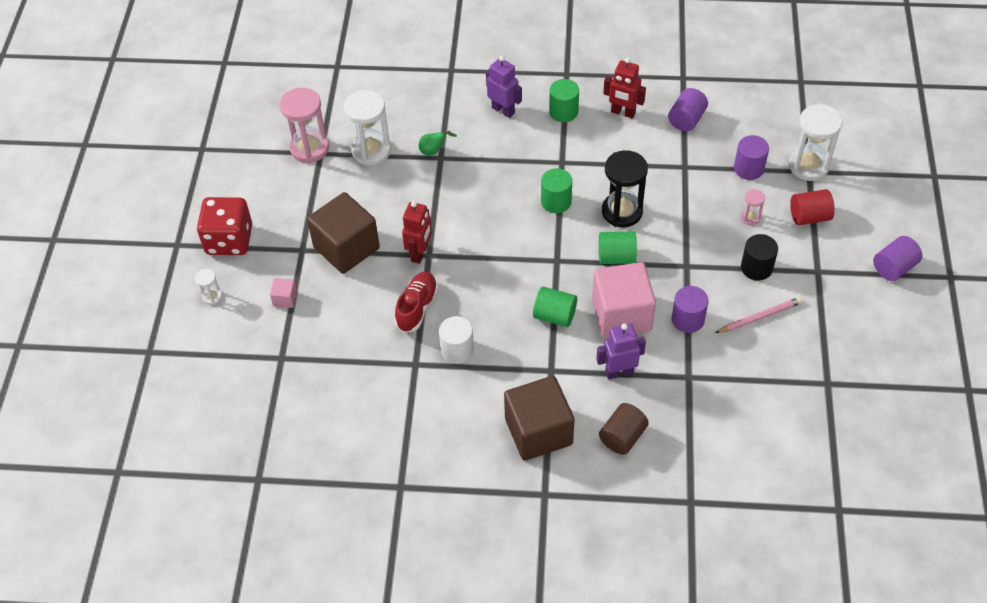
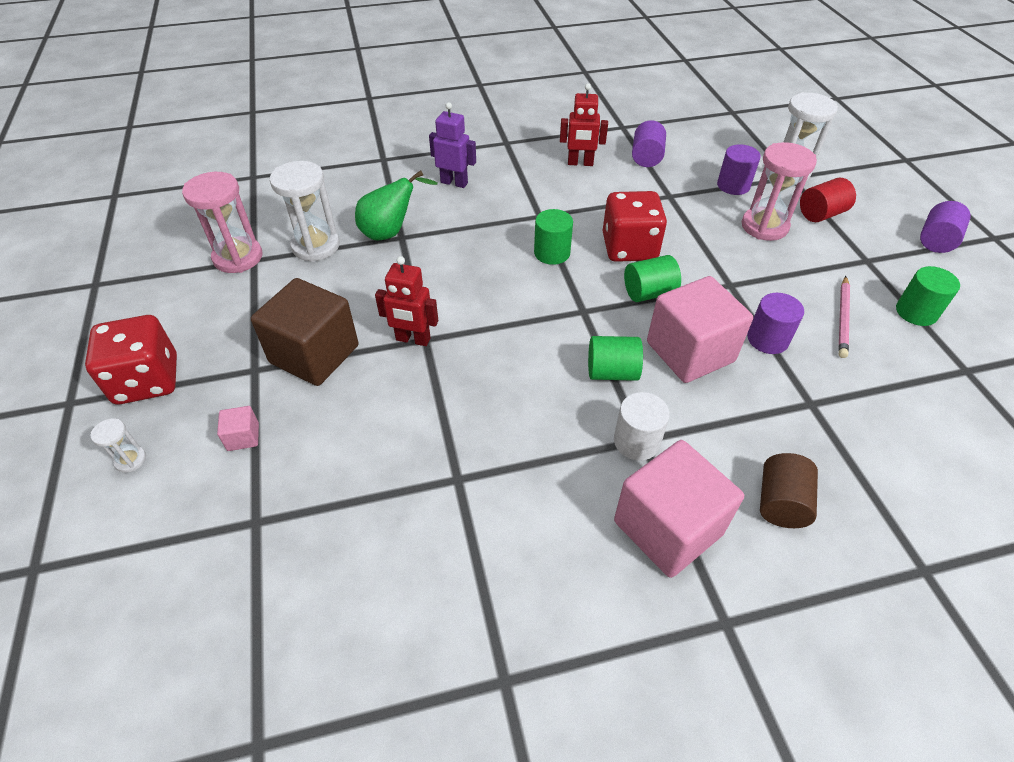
camera: 20 degrees left, 5 degrees down
red shoe [395,272,438,333] -> none
red robot [402,201,432,264] -> red robot turned 105 degrees clockwise [375,256,438,346]
green pear [419,131,457,155] -> green pear [355,171,438,240], size x1.87
white cylinder [439,316,474,364] -> white cylinder moved to [614,392,670,461]
brown cube [504,376,574,461] -> pink cube [614,440,744,578]
green cylinder [549,79,579,122] -> green cylinder moved to [896,266,960,326]
purple robot [596,323,646,379] -> none
black hourglass [602,150,648,227] -> red dice [603,191,667,262]
pink pencil [715,297,803,333] -> pink pencil turned 150 degrees clockwise [838,276,850,358]
pink hourglass [741,189,765,225] -> pink hourglass [742,142,817,241], size x2.11
black cylinder [741,234,778,281] -> none

